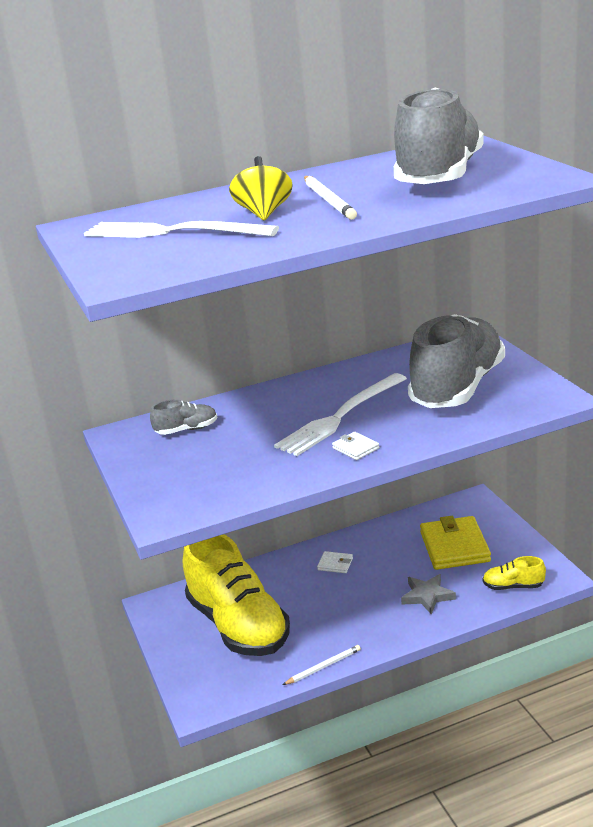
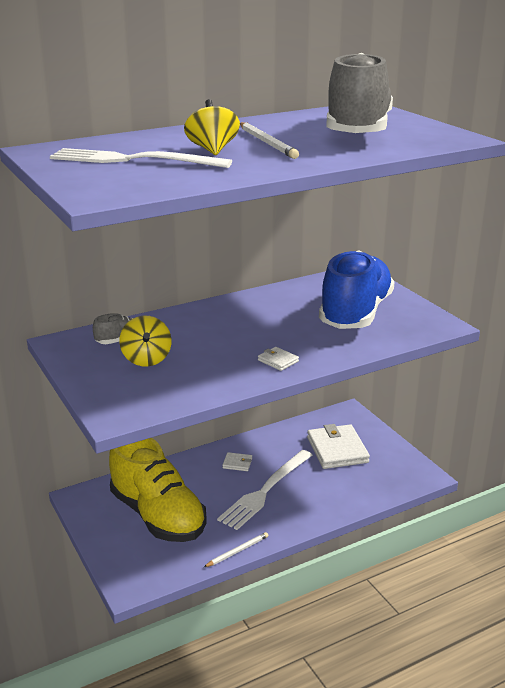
camera: 10 degrees left, 0 degrees up
white fork [274,373,407,456] -> white fork moved to [217,450,312,530]
grey star [401,574,456,614] -> none
grey shoe [408,314,505,408] -> blue shoe [319,250,394,329]
yellow wallet [420,516,491,570] -> white wallet [307,424,370,469]
yellow shoe [483,556,546,590] -> none
none -> yellow spinning top [119,316,171,366]

